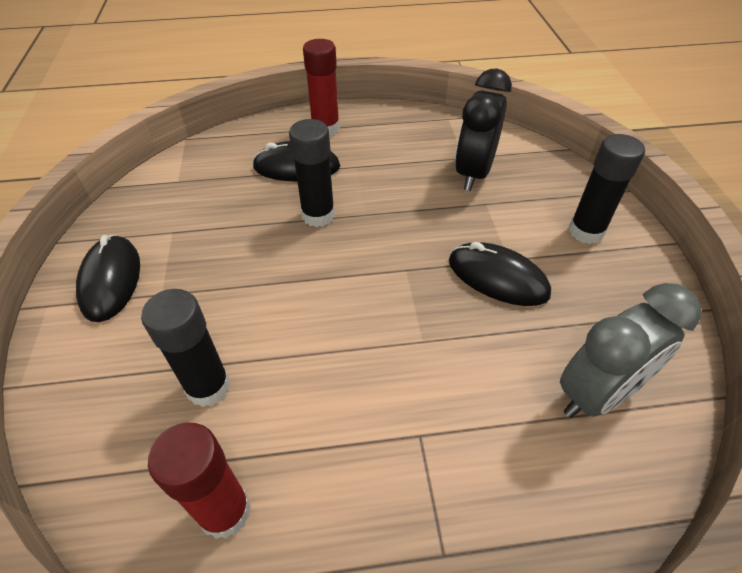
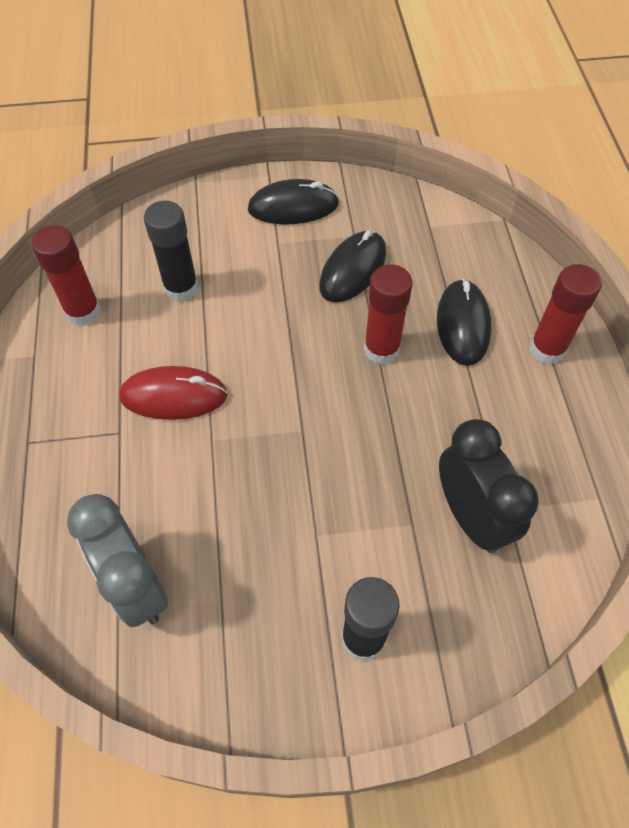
camera: 90 degrees right, 10 degrees up
black glue stick [289,119,335,227] -> red glue stick [364,264,412,365]
black mouse [449,242,551,306] -> black mouse moved to [319,230,386,302]
black clock [455,69,512,191] -> black clock turned 45 degrees clockwise [439,419,539,553]
none -> red mouse [119,366,228,420]

